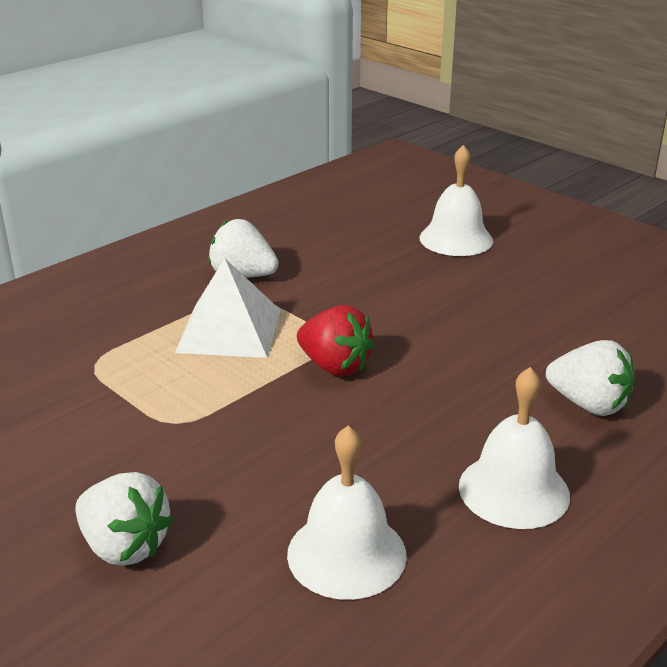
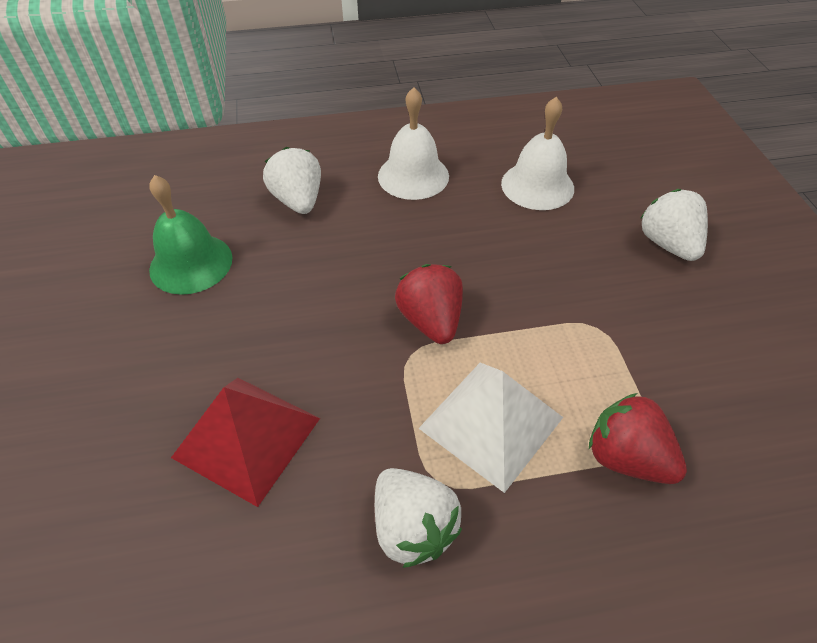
camera: 145 degrees left, 20 degrees up
white bell [420,145,493,256] -> none
none -> green bell [149,175,233,295]
none -> red pyramid [171,378,320,507]
none -> red strawberry [589,393,687,484]

